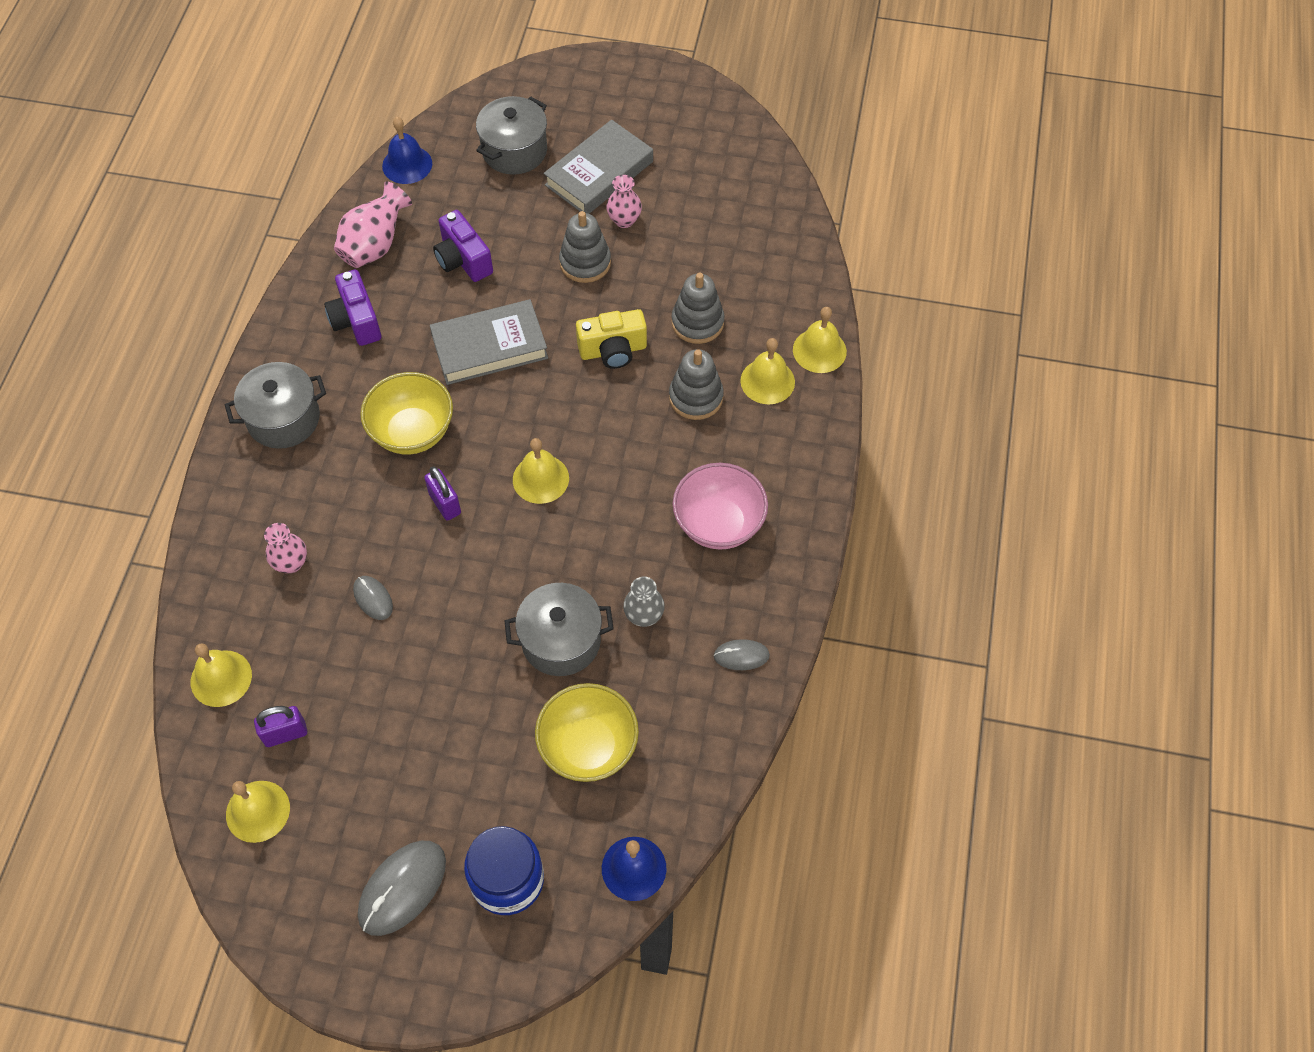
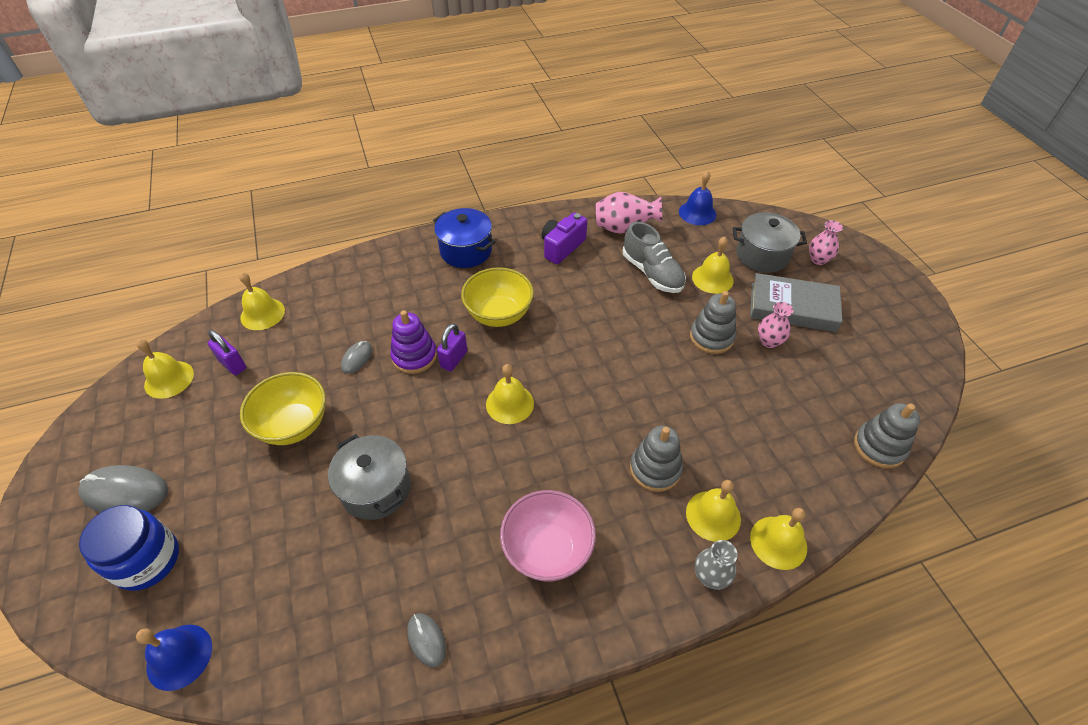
camera: 60 degrees right, 10 degrees down
grey pot [225,362,326,449] -> blue pot [433,208,495,268]
pink vase [264,523,307,573] -> pink vase moved to [809,220,843,265]
grey book [430,299,548,385] -> none
purple camera [433,210,493,282] -> grey shoe [623,222,686,293]
yellow bowl [535,683,639,782] -> yellow bowl moved to [240,372,326,445]
yellow camera [576,309,647,369] -> none
grey vase [623,577,665,627] -> grey vase moved to [695,540,738,590]
grey stacking toy [671,273,724,344] -> grey stacking toy moved to [854,403,920,469]
none -> purple stacking toy [390,310,437,374]
none -> yellow bell [692,237,734,294]

